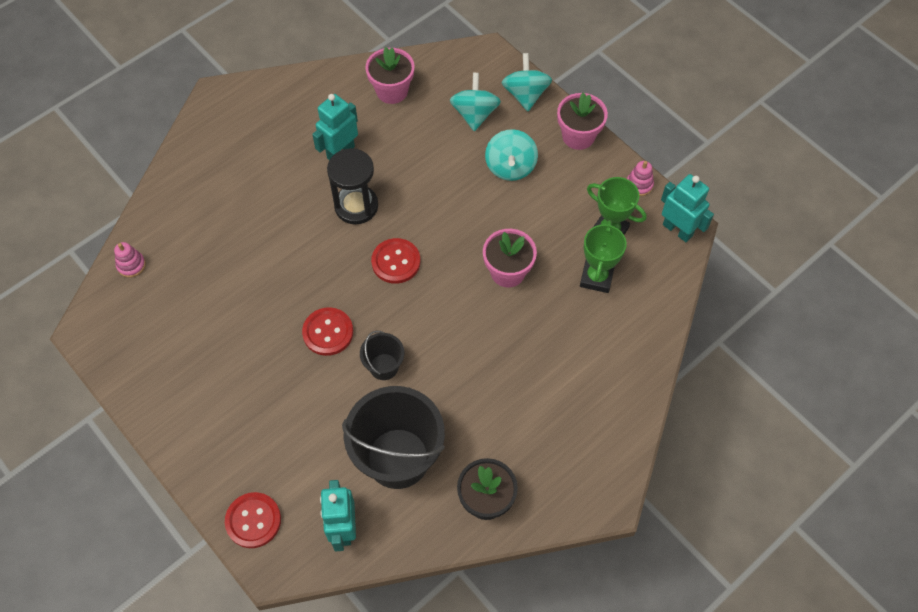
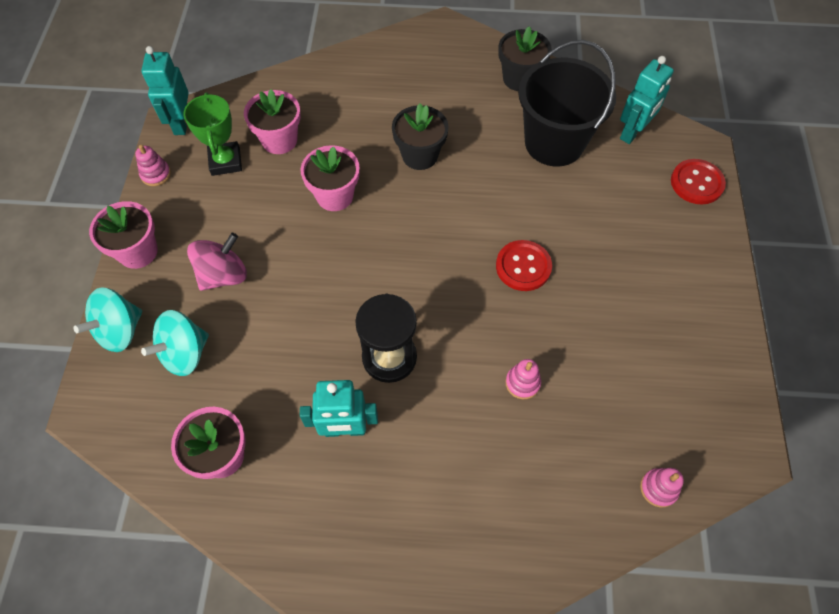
camera: 135 degrees left, 0 degrees up
black bucket [360,331,404,380] -> none
red button [371,238,420,284] -> none
turquoise spinning top [485,129,538,181] -> pink spinning top [187,233,247,291]
green trophy [580,220,627,293] -> pink flower pot [244,89,301,154]
none -> black flower pot [392,103,449,170]
none -> pink stacking toy [505,359,541,399]

